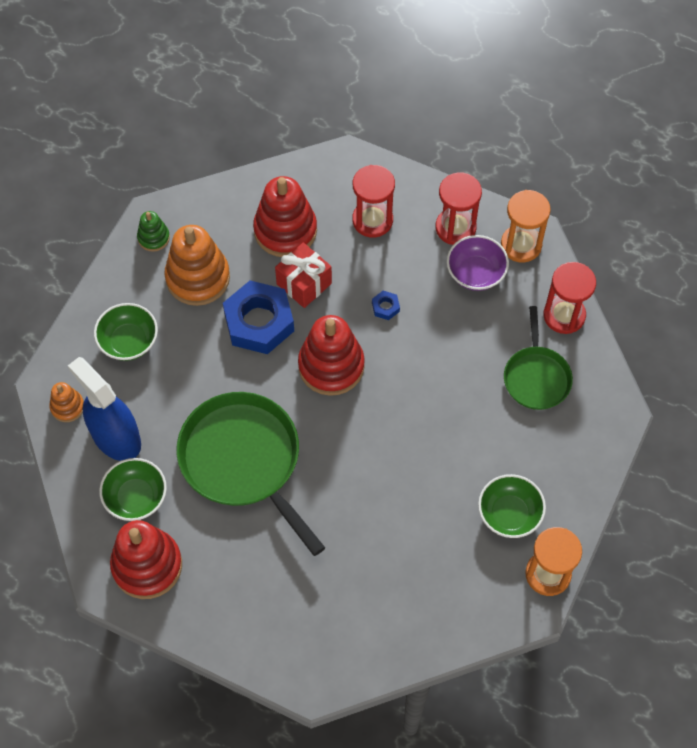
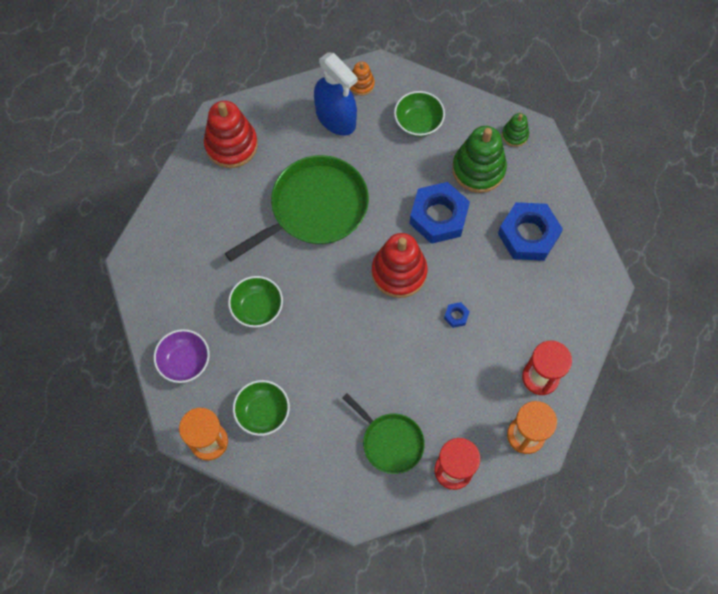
camera: 90 degrees right, 5 degrees up
blue spray bottle [68,357,141,461] -> blue spray bottle turned 90 degrees clockwise [314,52,358,136]
green bowl [99,458,167,521] -> green bowl moved to [228,276,283,328]
orange stacking toy [164,225,230,306] -> green stacking toy [452,126,507,193]
red stacking toy [253,176,317,257] -> blue nut [498,202,563,261]
red gift [275,242,332,308] -> none
red hourglass [352,165,395,238] -> none
purple bowl [447,235,509,291] -> purple bowl moved to [154,329,210,383]
green pan [504,306,573,410] -> green pan turned 135 degrees counterclockwise [342,393,425,474]

